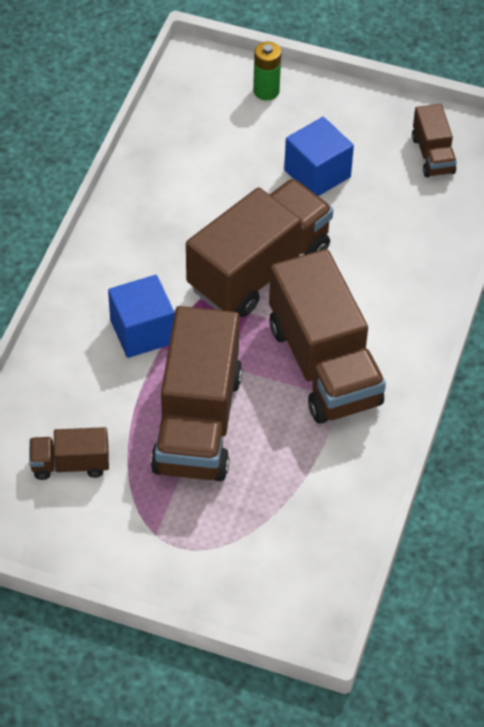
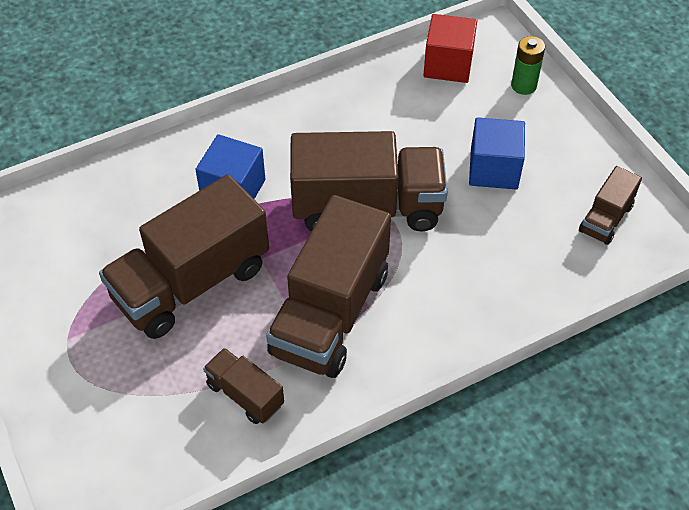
camera: 45 degrees right, 0 degrees up
brown truck [29,427,109,480] -> brown truck moved to [203,348,284,424]
none -> red cube [423,14,477,83]

